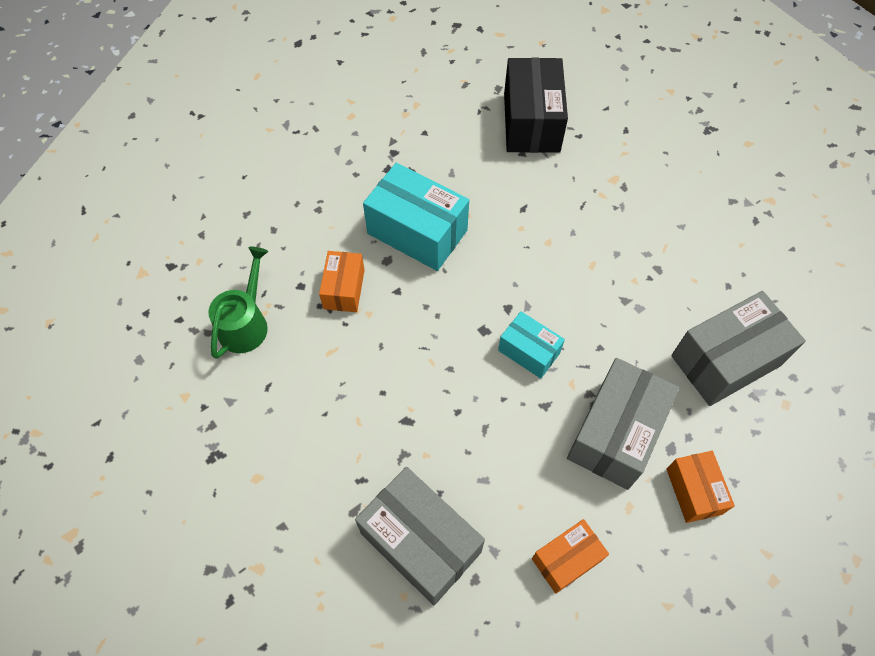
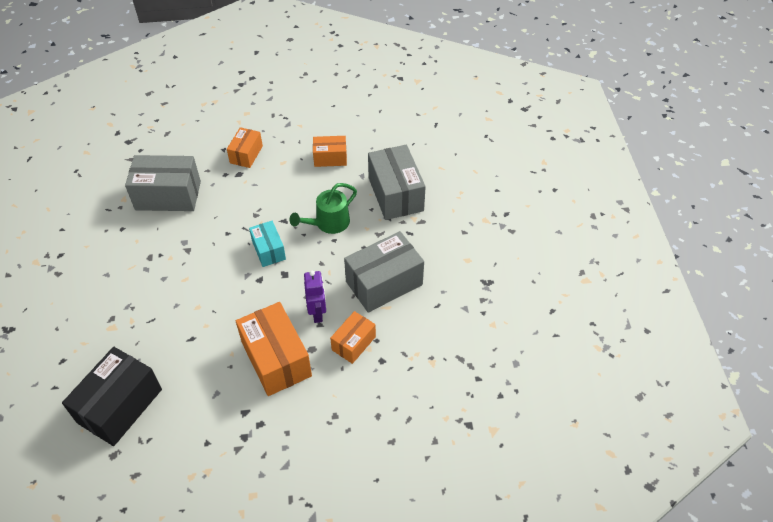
camera: 150 degrees left, 10 degrees down
green watering can [208,247,268,359] -> green watering can moved to [290,183,357,234]
turquoise box [363,163,469,271] -> orange box [236,302,312,396]
grey box [567,358,680,490] -> grey box moved to [344,231,424,313]
none -> purple robot [304,271,326,323]

